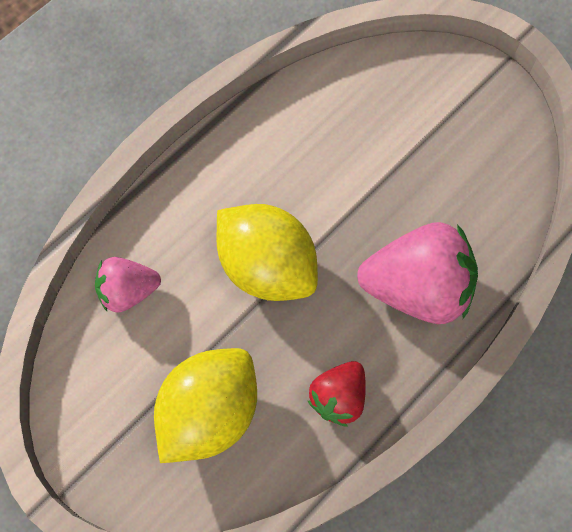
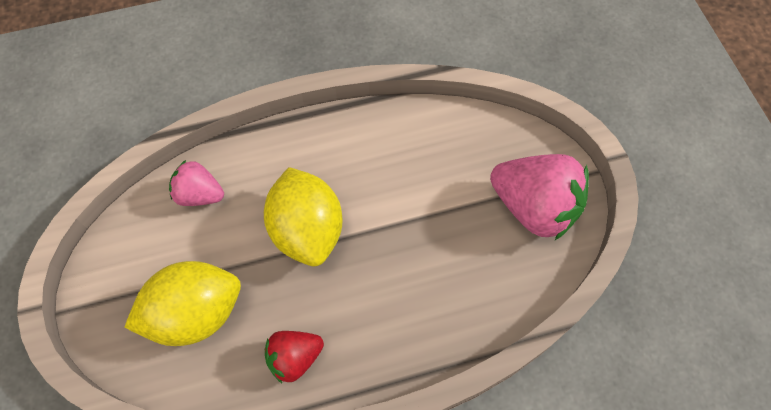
camera: 30 degrees right, 5 degrees down
pink strawberry [357,222,478,324] -> pink strawberry moved to [490,154,589,240]

